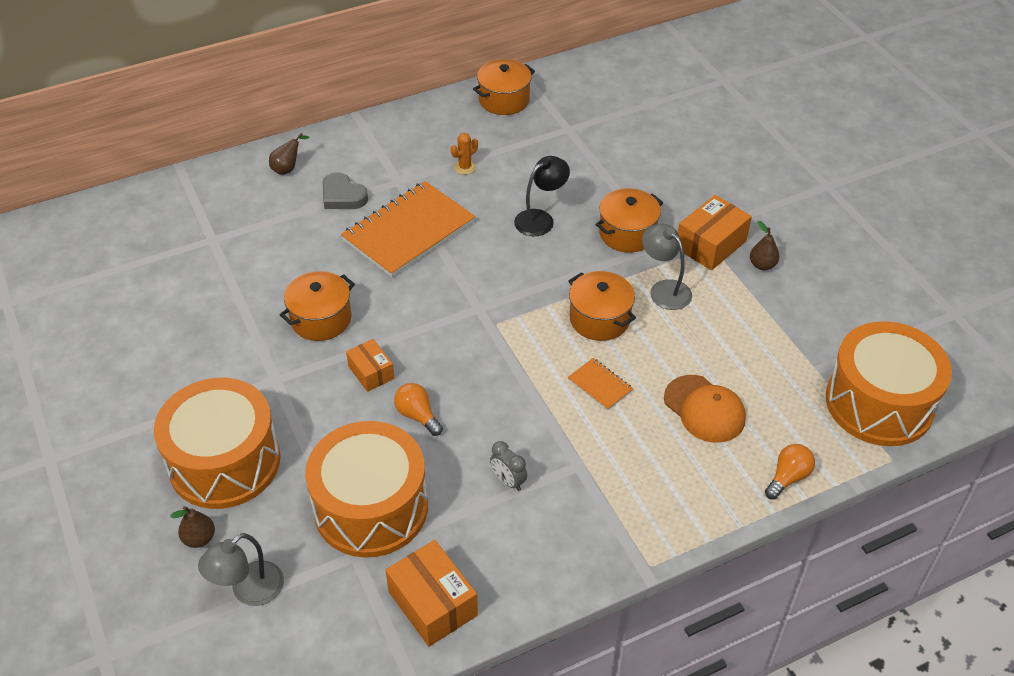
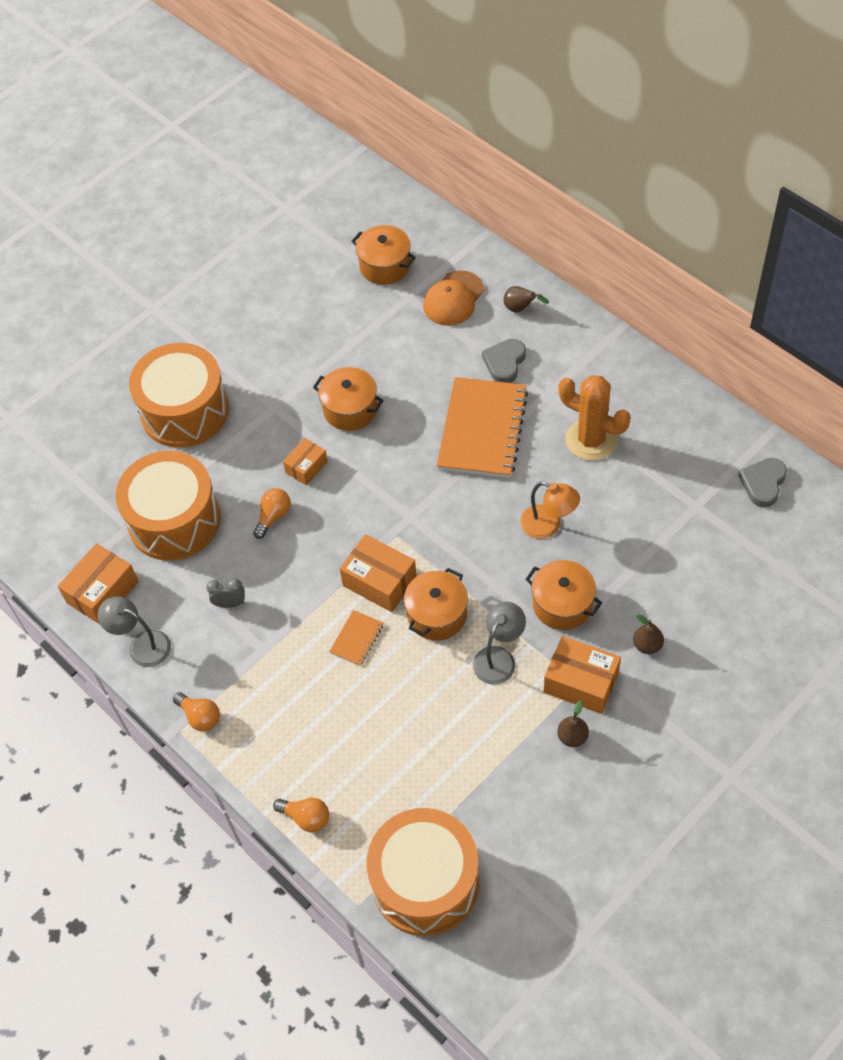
camera: 75 degrees right, 10 degrees up
brown pear [170,506,215,548] -> brown pear moved to [633,614,664,654]
grey lamp [198,533,284,606] -> grey lamp moved to [98,596,171,667]
orange notebook [341,181,476,277] -> orange notebook turned 75 degrees clockwise [437,377,528,478]
orange cactus [451,133,478,175] -> orange cactus [558,375,631,461], size x2.22
orange pot [473,59,535,115] -> orange pot moved to [351,225,416,285]
grey clock [490,441,527,491] -> grey clock turned 60 degrees clockwise [206,578,245,608]
black lamp [514,156,570,236] -> orange lamp [520,482,580,539]
orange cap [664,375,746,443] -> orange cap moved to [423,270,484,326]
none -> orange light bulb [173,692,220,732]
none -> orange box [340,534,417,612]
none -> grey heart [738,458,787,507]

